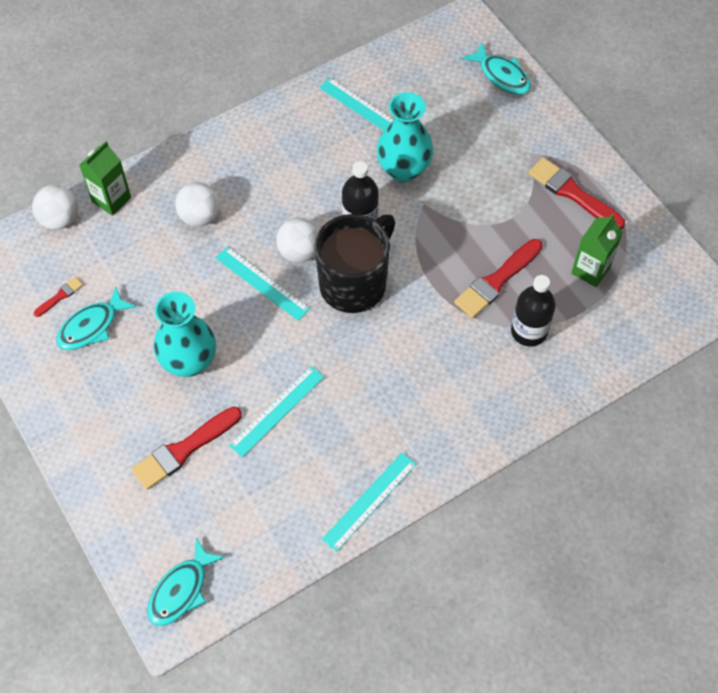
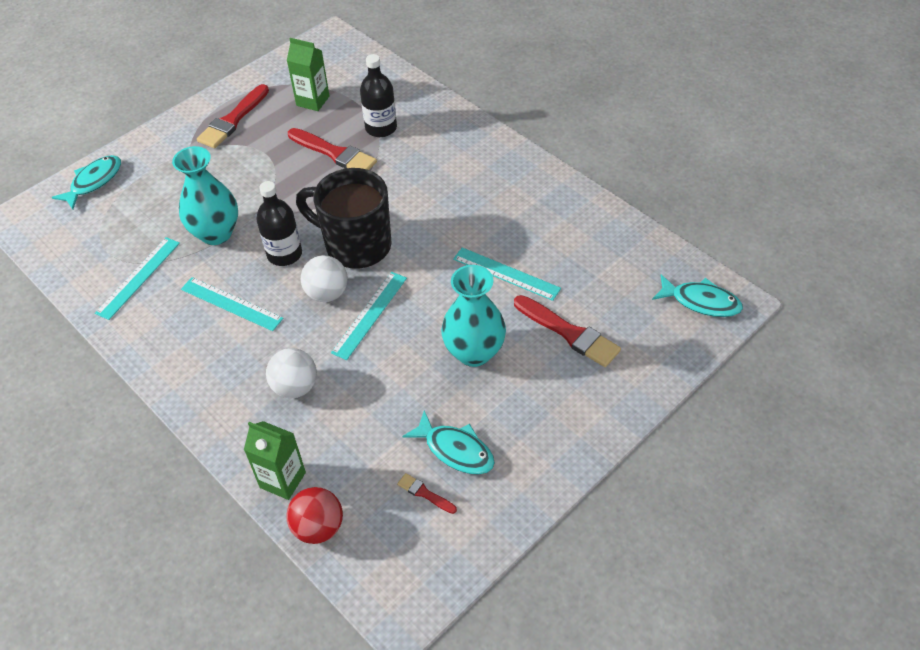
camera: 100 degrees left, 10 degrees down
white ball [32,185,78,230] -> red ball [286,487,343,544]
turquoise ruler [322,453,416,552] -> turquoise ruler moved to [181,277,283,331]

